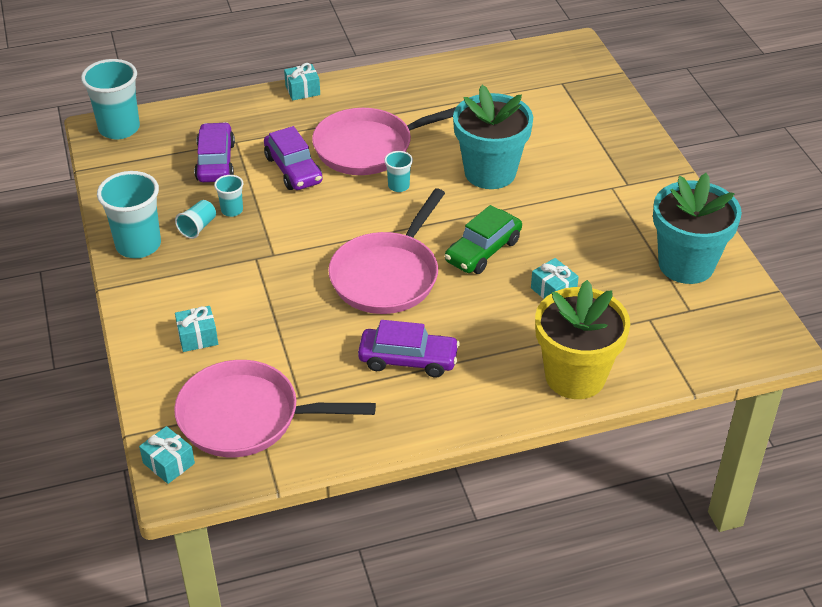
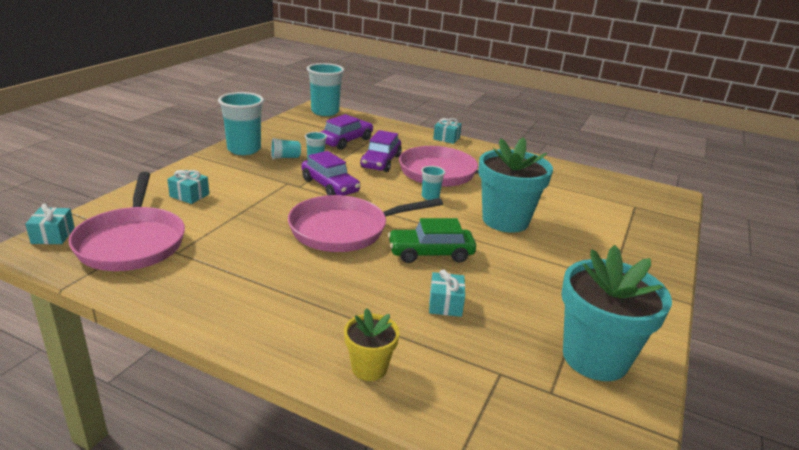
camera: 40 degrees right, 15 degrees down
pink pan [174,360,376,457] -> pink pan turned 150 degrees counterclockwise [69,172,185,271]
purple car [358,320,460,377] -> purple car moved to [301,151,361,196]
yellow flower pot [535,280,630,399] -> yellow flower pot [344,308,400,381], size x0.52

